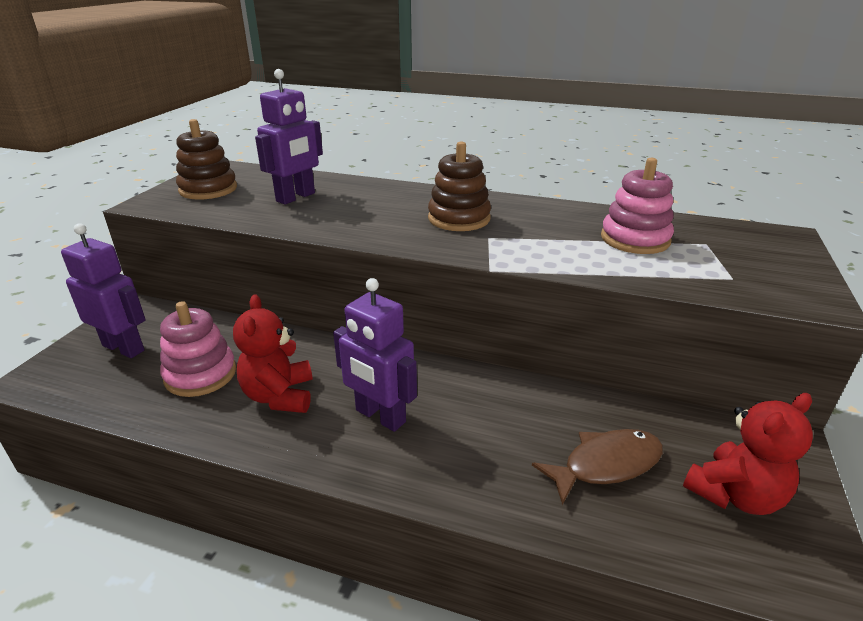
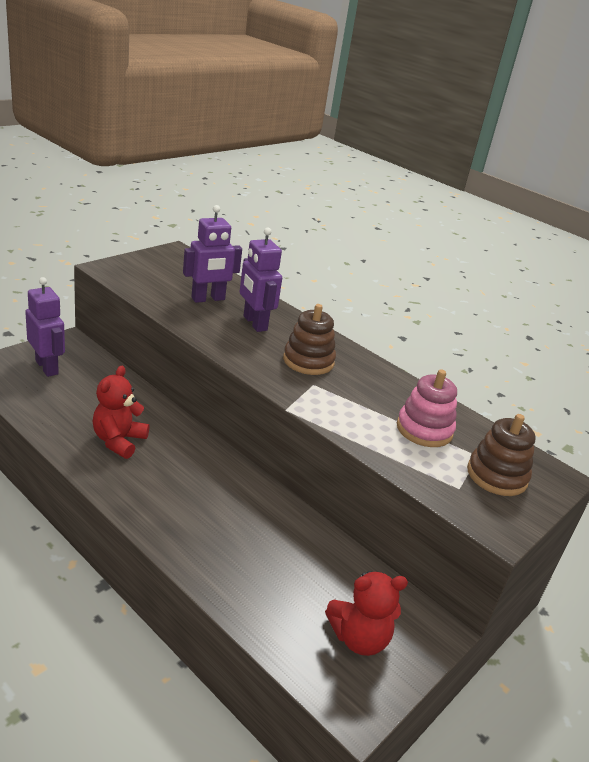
camera: 20 degrees right, 0 degrees up
pink stacking toy [160,301,236,397] -> none
brown stacking toy [176,119,237,200] -> brown stacking toy moved to [467,414,536,496]
purple robot [333,278,417,432] -> purple robot moved to [240,227,282,332]
brown fish [532,429,663,505] -> none

